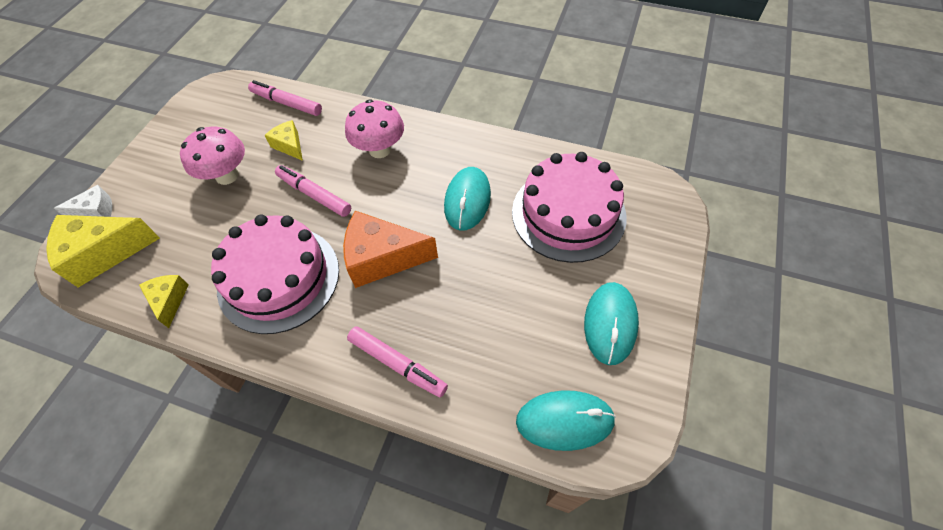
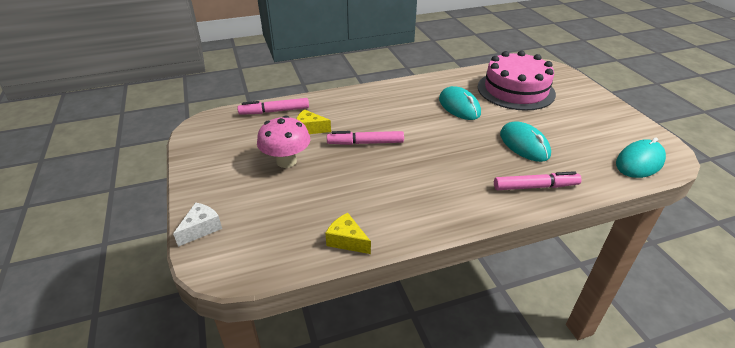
camera: 40 degrees left, 20 degrees down
yellow cheese [46,215,160,288] -> none
pink cake [211,214,339,334] -> none
orange cheese [343,211,438,288] -> none
pink mushroom [345,99,404,158] -> none
turquoise mouse [584,282,639,365] -> turquoise mouse moved to [500,121,551,162]

